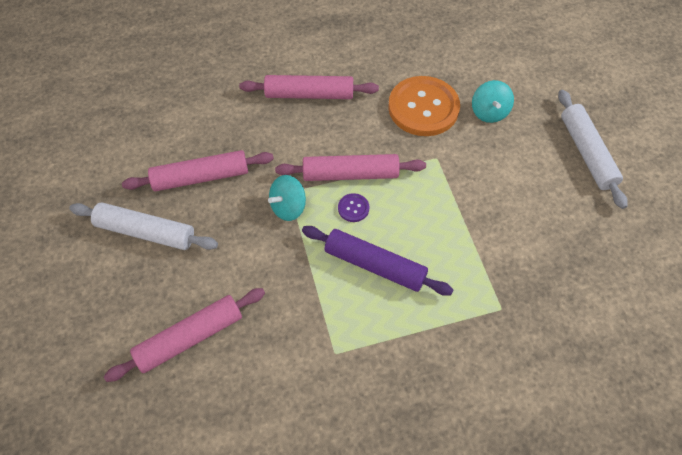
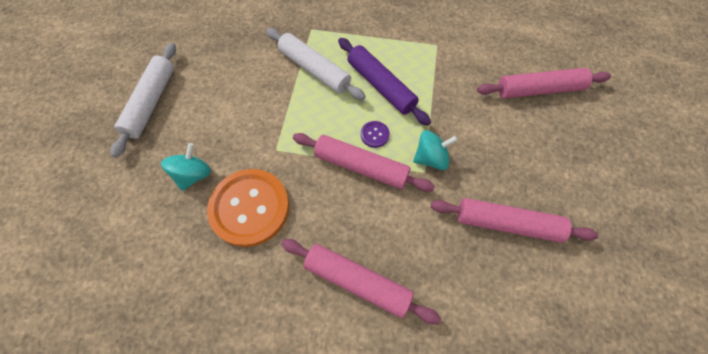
camera: 155 degrees left, 5 degrees up
white rolling pin [69,202,218,250] -> white rolling pin moved to [266,28,366,100]

